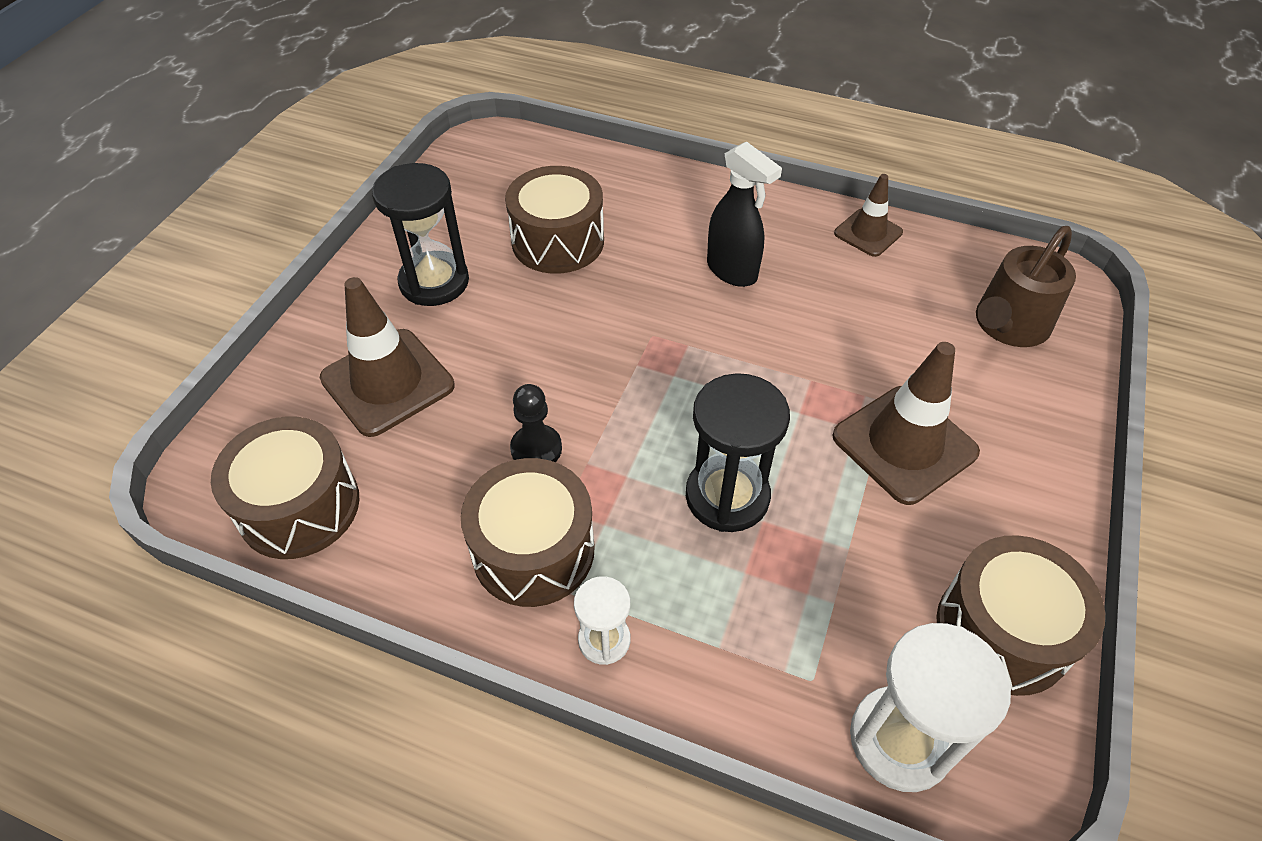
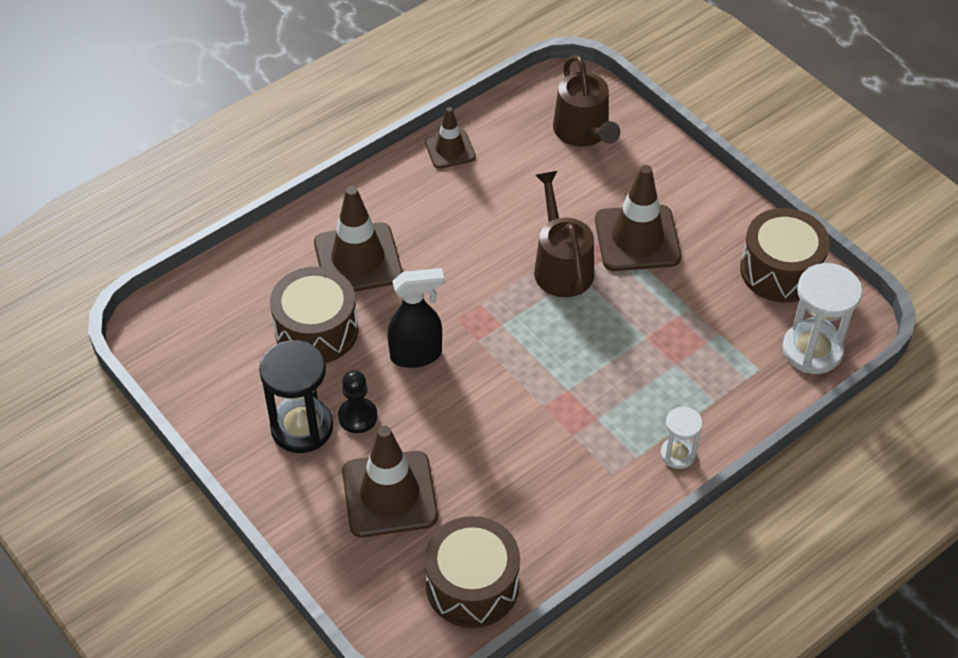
camera: 60 degrees left, 0 degrees up
brown drum [461,458,595,607] -> none
black pawn [510,384,562,462] -> black pawn moved to [338,370,378,433]
black hourglass [686,373,790,532] -> none
black spray bottle [707,141,782,287] -> black spray bottle moved to [388,268,444,368]
none -> brown traffic cone [314,186,403,292]
none -> brown watering can [534,171,594,297]

